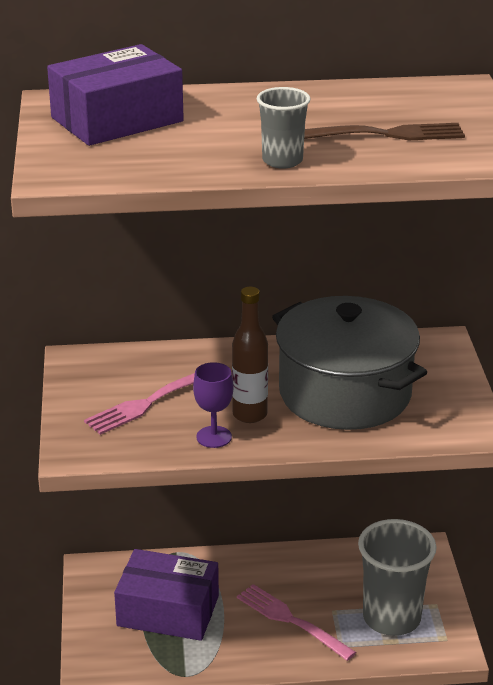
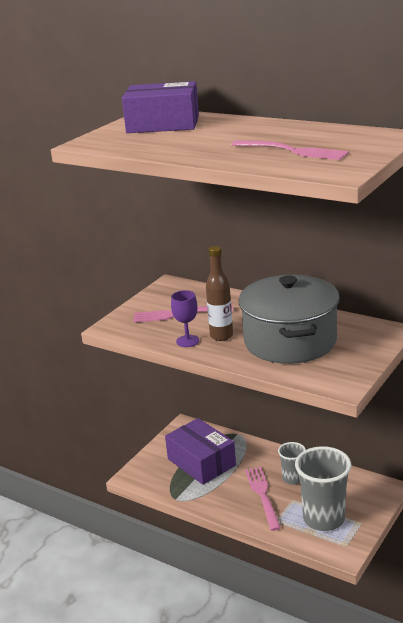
camera: 40 degrees right, 5 degrees down
grey cup [257,87,311,169] -> grey cup moved to [278,442,306,485]
brown fork [304,123,465,140] -> pink fork [231,140,349,160]

